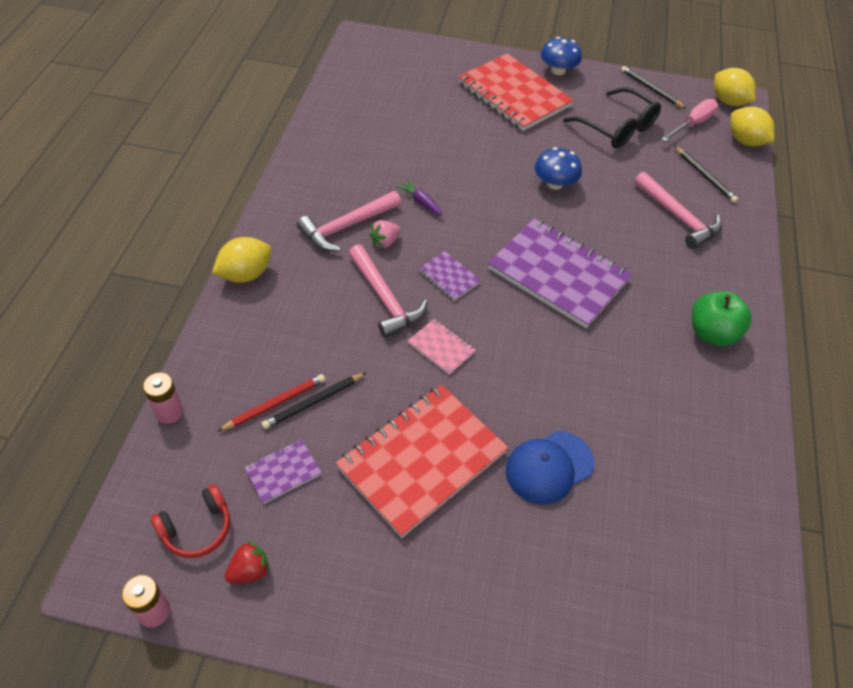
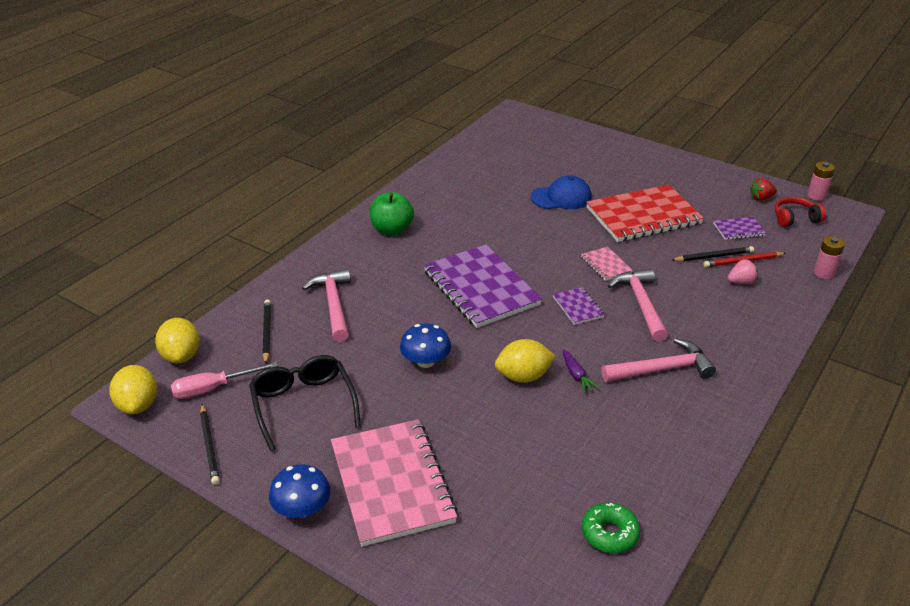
camera: 155 degrees left, 15 degrees down
yellow lemon [212,237,272,283] -> yellow lemon moved to [495,339,556,383]
pink strawberry [369,220,401,248] -> pink strawberry moved to [728,259,758,284]
red notebook [458,53,574,131] -> pink notebook [331,419,458,547]
none -> green donut [582,503,640,553]

